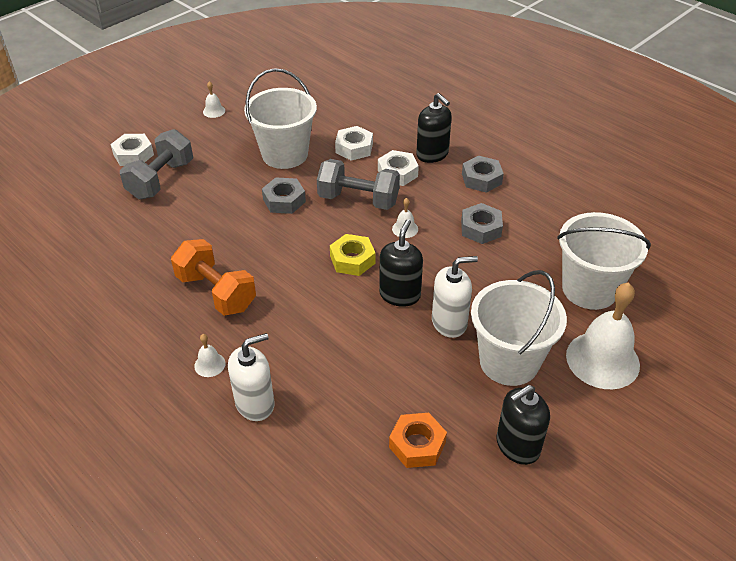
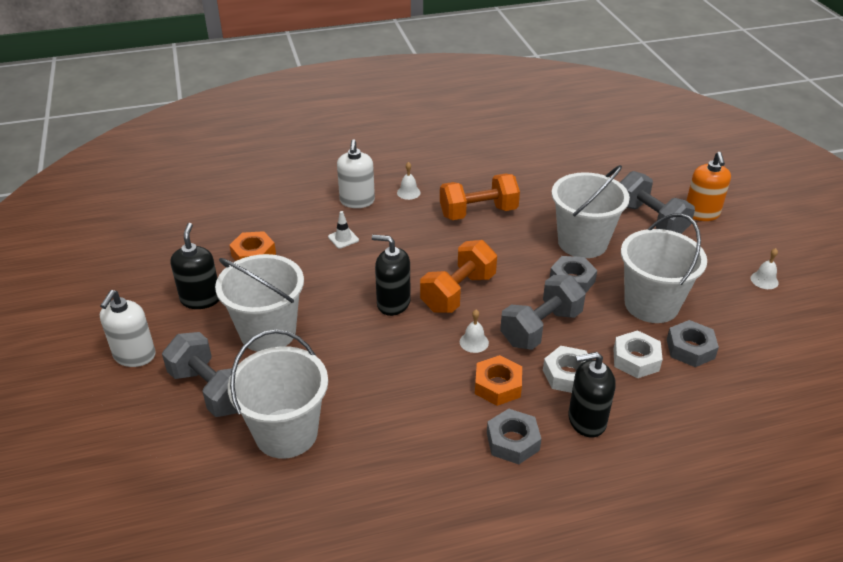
camera: 120 degrees right, 5 degrees down
white nut [110,134,154,166] -> orange soap dispenser [686,152,731,221]
yellow nut [330,234,375,276] -> orange dumbbell [420,240,497,313]
black soap dispenser [379,219,423,307] -> black soap dispenser turned 150 degrees clockwise [372,235,411,316]
white soap dispenser [432,256,478,338] -> white soap dispenser moved to [100,290,156,367]
grey nut [461,203,503,244] -> grey nut moved to [667,320,719,367]
white bell [566,282,640,389] -> grey dumbbell [162,332,237,417]
none -> white traffic cone [328,211,359,249]
none -> orange nut [475,355,522,406]
none -> white bucket [552,165,630,258]

